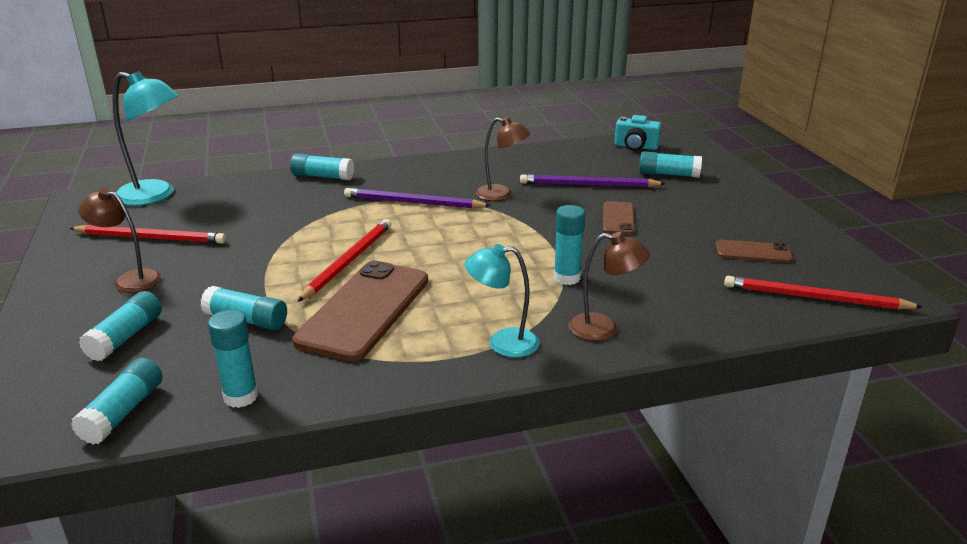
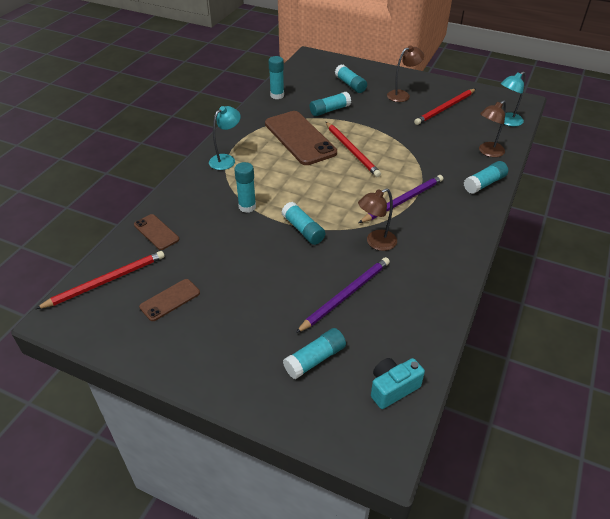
camera: 130 degrees right, 15 degrees up
turquoise glue stick [71,358,162,445] -> turquoise glue stick moved to [281,202,325,245]
turquoise lamp [112,71,179,206] -> turquoise lamp [501,71,526,126], size x0.64
brown lamp [569,232,650,341] -> brown lamp moved to [479,100,506,157]
brown phone [603,201,635,235] -> brown phone moved to [134,214,179,250]

